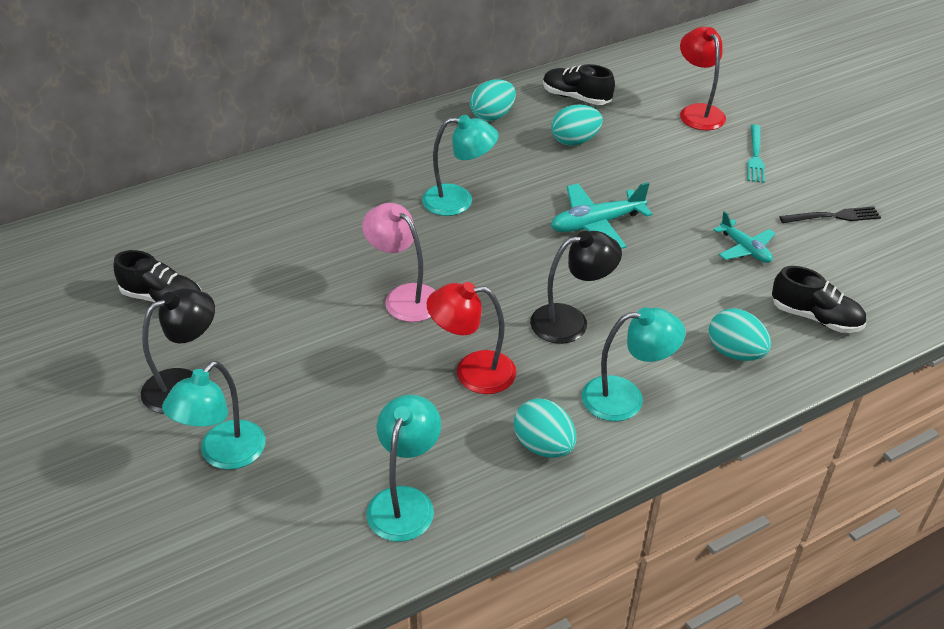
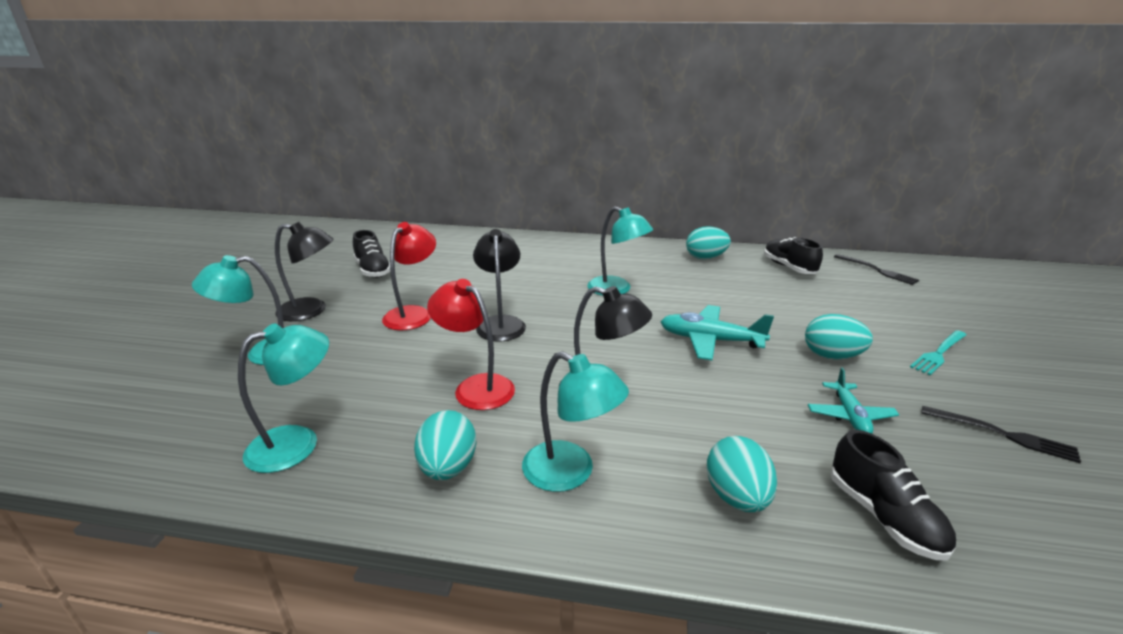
camera: 40 degrees right, 15 degrees down
pink lamp [362,203,436,322] -> black lamp [473,229,526,341]
turquoise egg [551,104,603,146] -> turquoise egg moved to [805,314,873,360]
red lamp [680,27,726,130] -> red lamp moved to [382,222,436,330]
none -> black fork [834,254,919,285]

